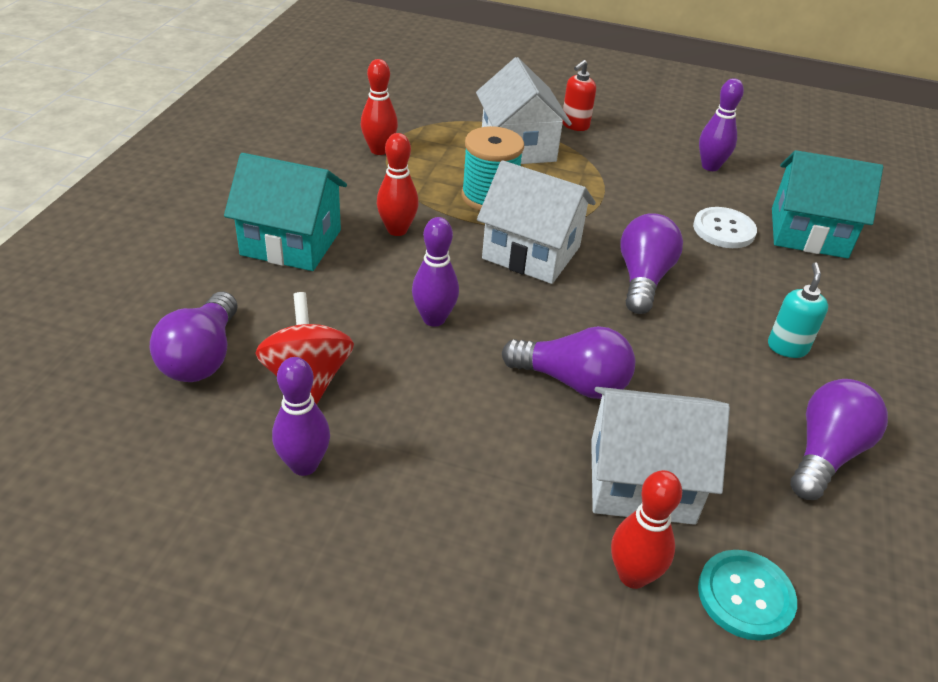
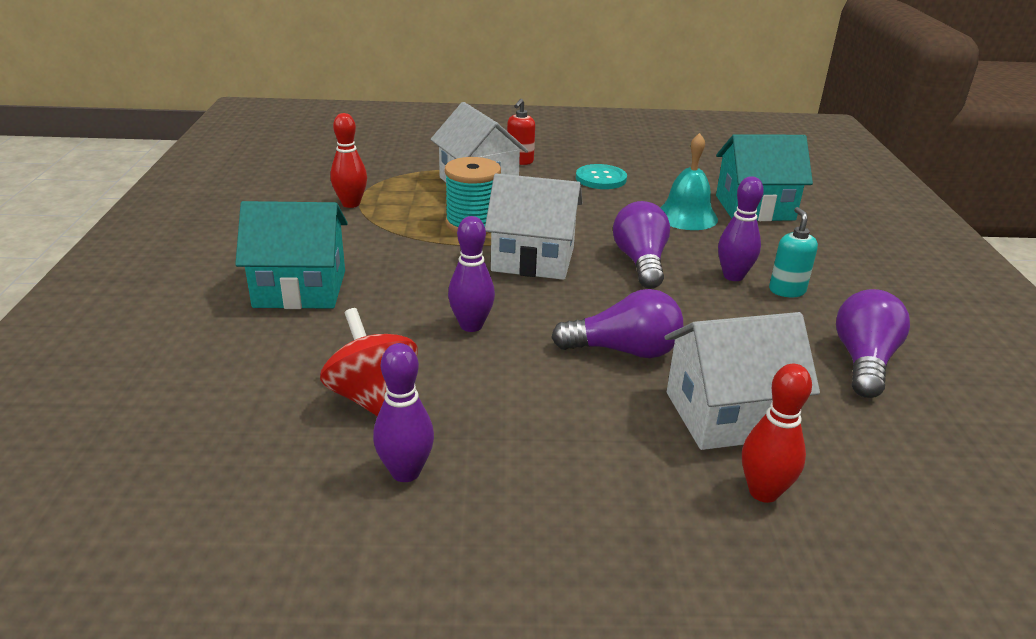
camera: 15 degrees left, 10 degrees down
purple light bulb [150,292,237,382] -> none
red bowling pin [377,133,419,236] -> none
white button [693,207,757,248] -> turquoise bell [660,133,718,230]
turquoise button [698,550,797,641] -> turquoise button moved to [576,164,627,189]
purple bowling pin [699,78,744,171] -> purple bowling pin moved to [718,176,764,281]

